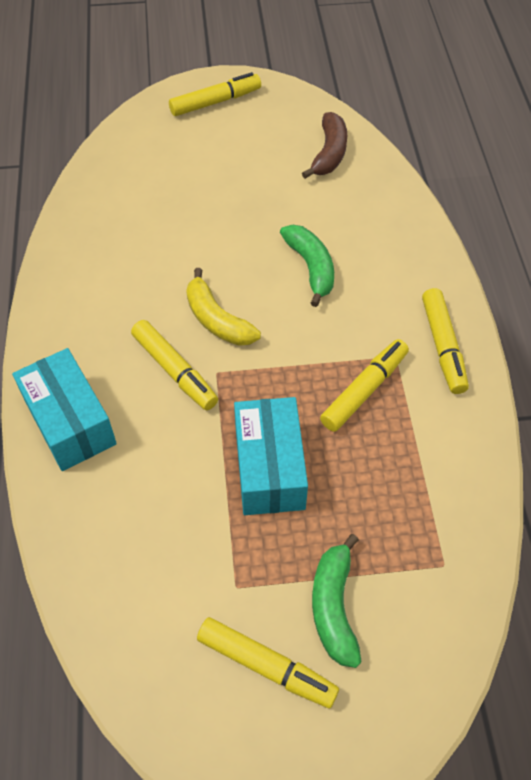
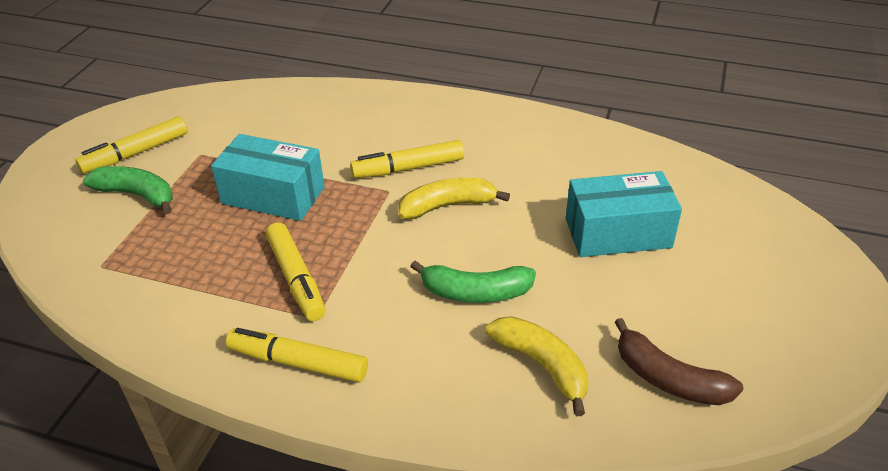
camera: 115 degrees right, 15 degrees down
turquoise box [12,348,117,471] -> turquoise box moved to [566,171,682,257]
yellow marker [169,72,261,116] -> none
none -> yellow banana [486,316,588,416]

